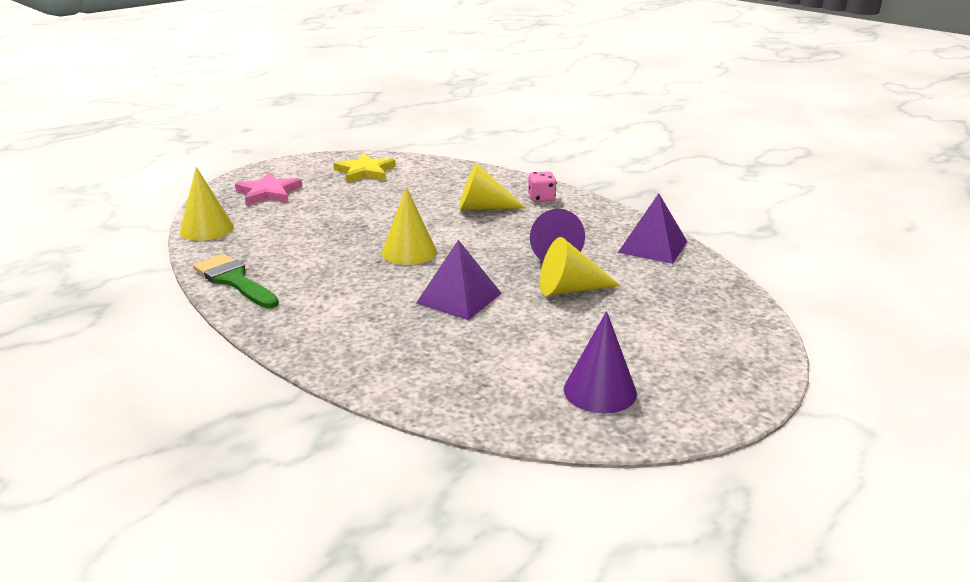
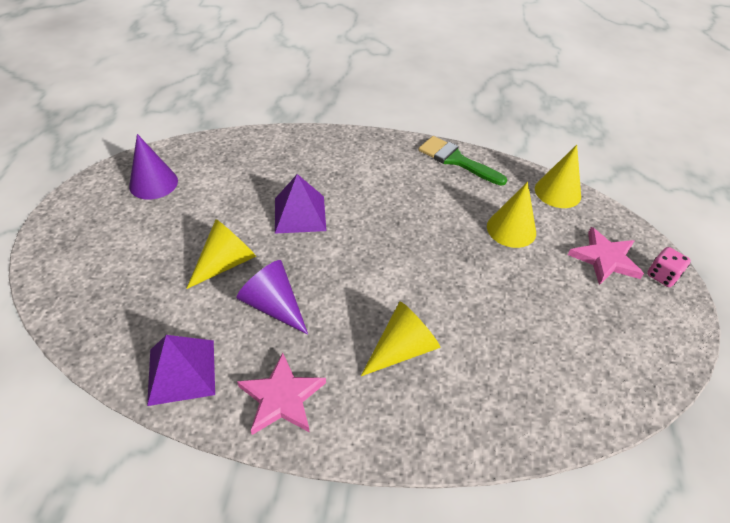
camera: 140 degrees right, 20 degrees up
green brush [193,254,279,308] -> green brush turned 150 degrees counterclockwise [418,136,507,186]
yellow star [333,153,396,183] -> none
yellow cone [382,187,437,265] -> yellow cone moved to [487,182,536,248]
pink dice [528,171,556,202] -> pink dice moved to [647,247,691,287]
none -> pink star [237,352,326,435]

